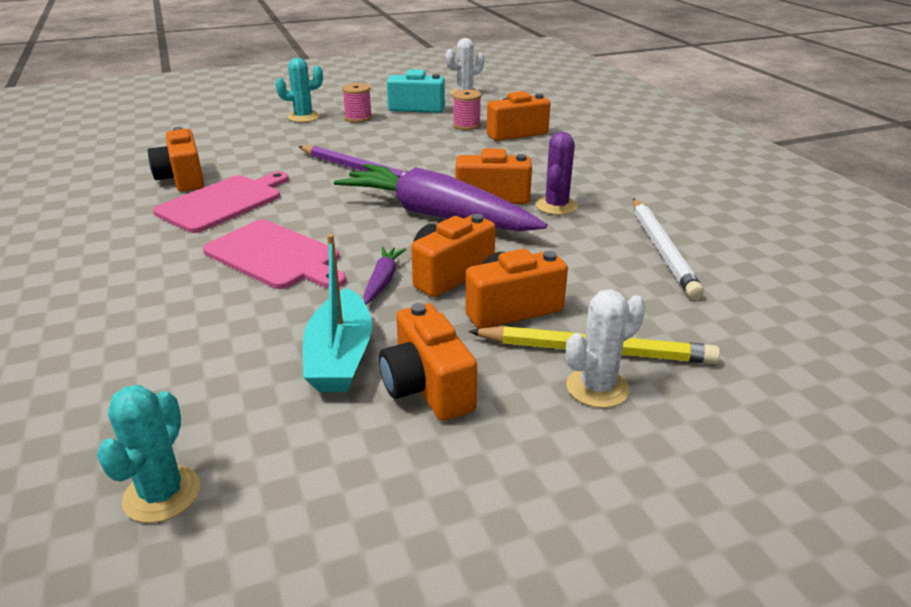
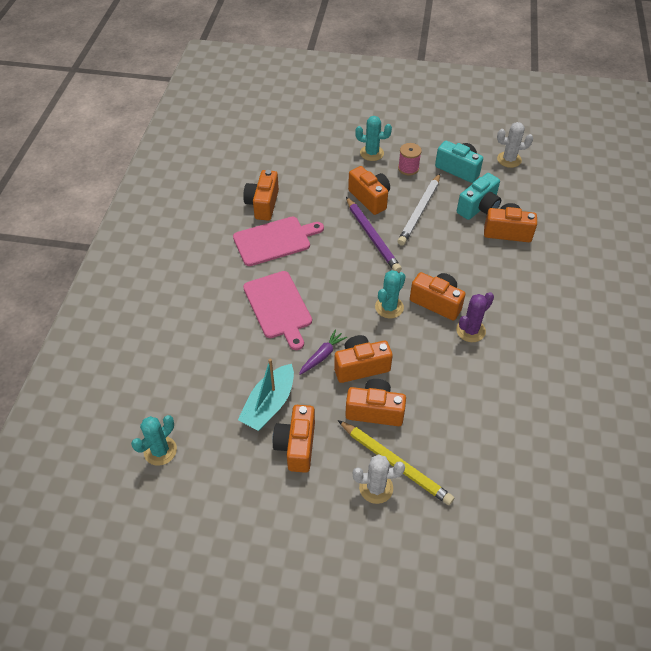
camera: 30 degrees right, 20 degrees up
purple carrot [334,164,547,231] -> turquoise cactus [375,270,406,318]
pink spool [453,90,481,130] -> turquoise camera [457,173,501,220]
white pencil [633,198,704,299] -> white pencil moved to [397,174,440,246]
none -> orange camera [348,166,390,215]

